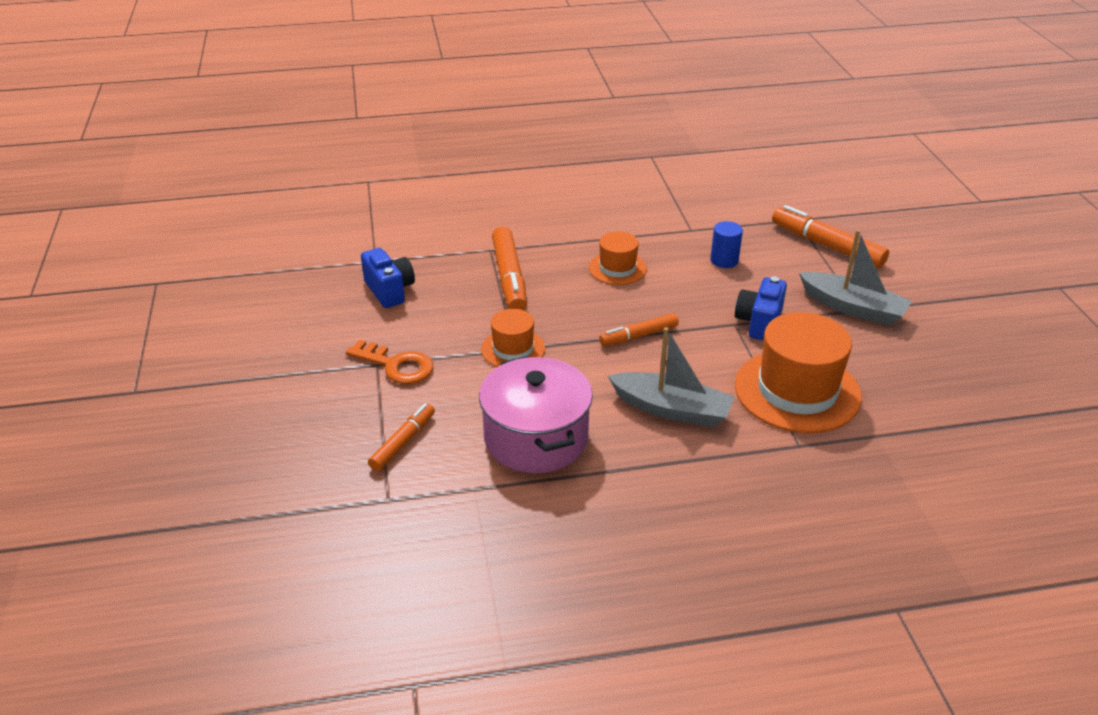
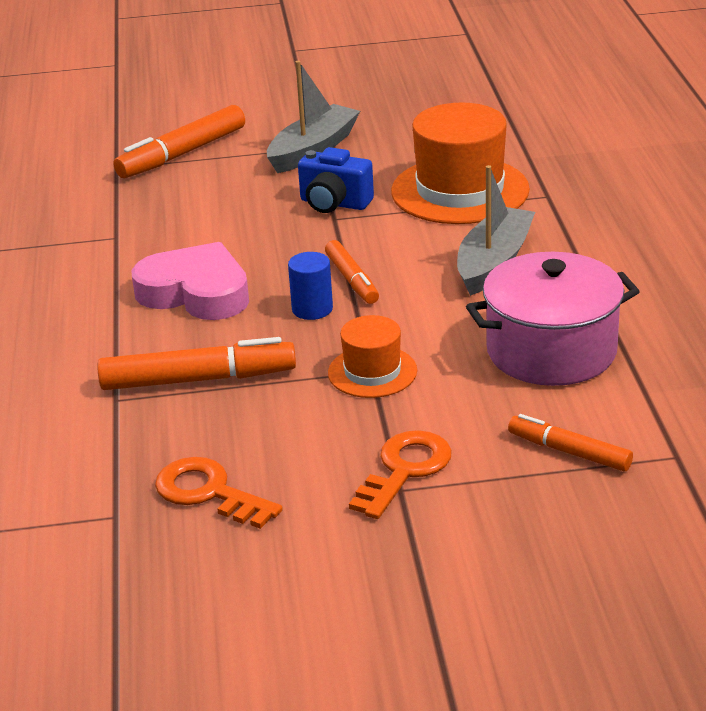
camera: 85 degrees left, 5 degrees down
blue camera [361,248,415,308] -> orange key [155,457,283,529]
orange hat [589,232,647,285] -> pink heart [131,242,249,320]
blue cylinder [710,221,743,268] -> blue cylinder moved to [288,252,333,320]

